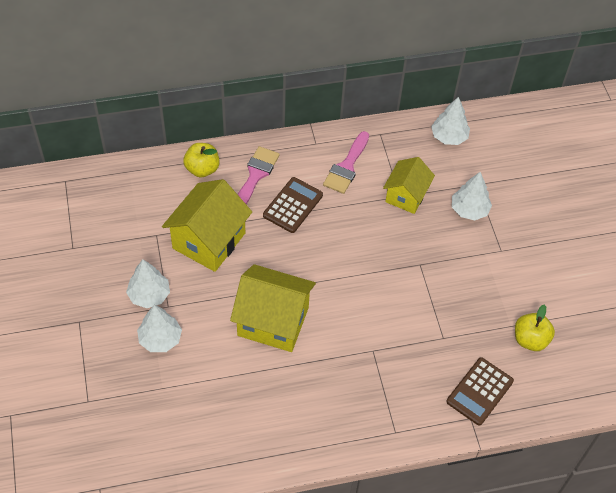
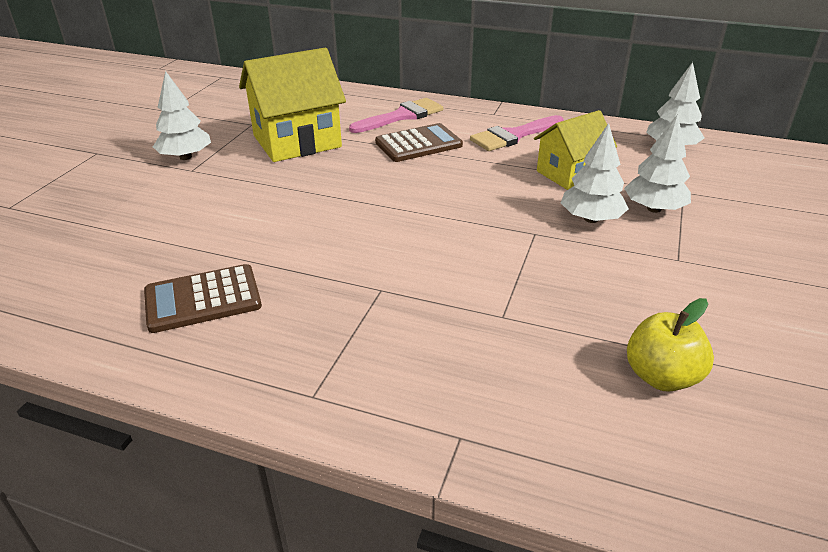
camera: 35 degrees right, 20 degrees down
white tree [137,305,182,352] -> white tree moved to [561,123,629,223]
yellow apple [183,143,220,178] -> none
yellow house [230,264,316,352] -> none
brown calculator [446,357,514,426] -> brown calculator moved to [144,264,262,333]

